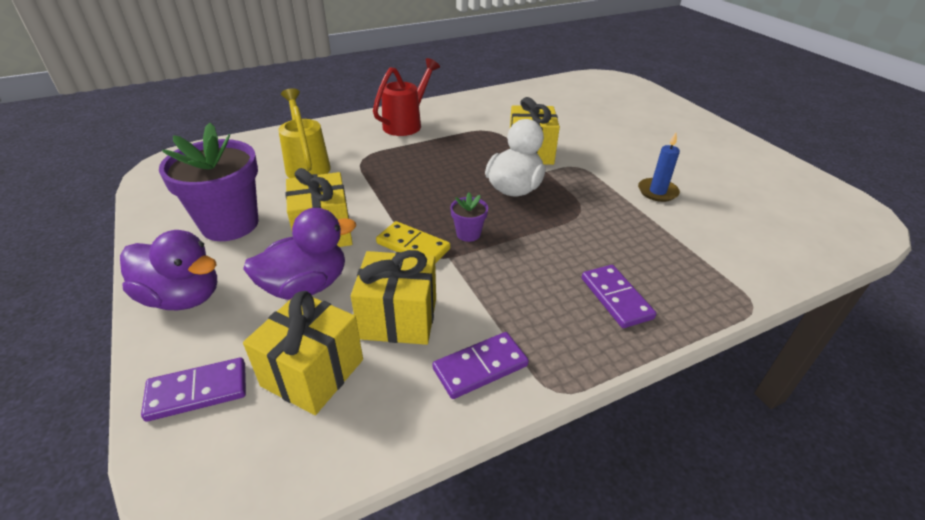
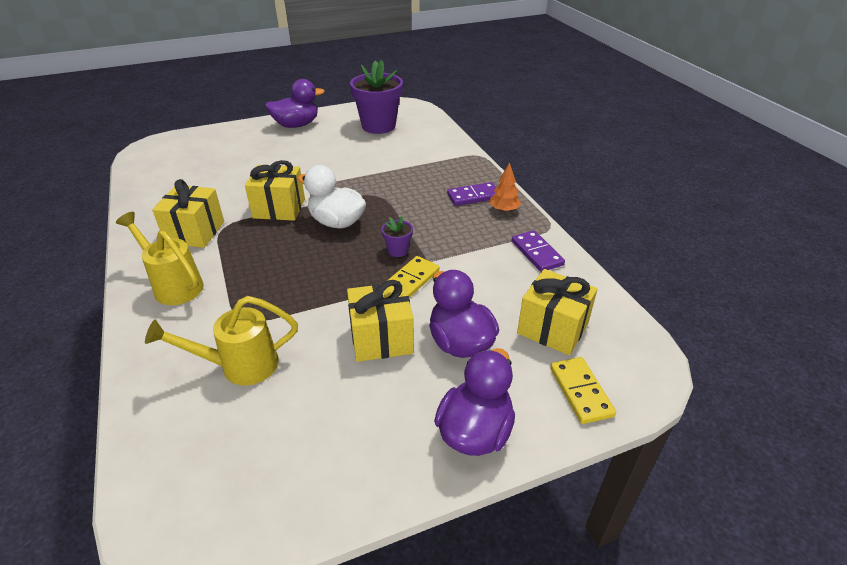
camera: 85 degrees left, 0 degrees up
purple domino [141,357,246,422] -> yellow domino [550,357,616,424]
purple flower pot [159,122,259,241] -> purple flower pot moved to [350,60,403,134]
yellow gift [351,250,436,345] -> yellow gift moved to [152,179,224,248]
red watering can [373,58,440,136] -> yellow watering can [116,212,204,305]
blue candle [638,133,680,202] -> none
none -> purple duck [265,79,325,128]
none -> orange tree [490,162,521,212]

